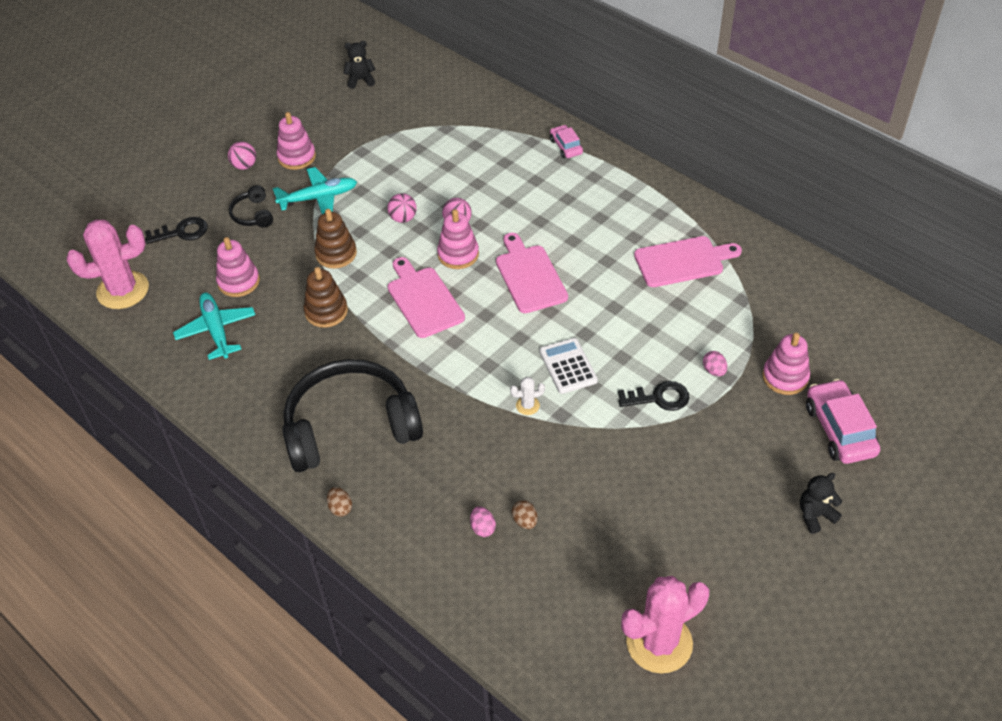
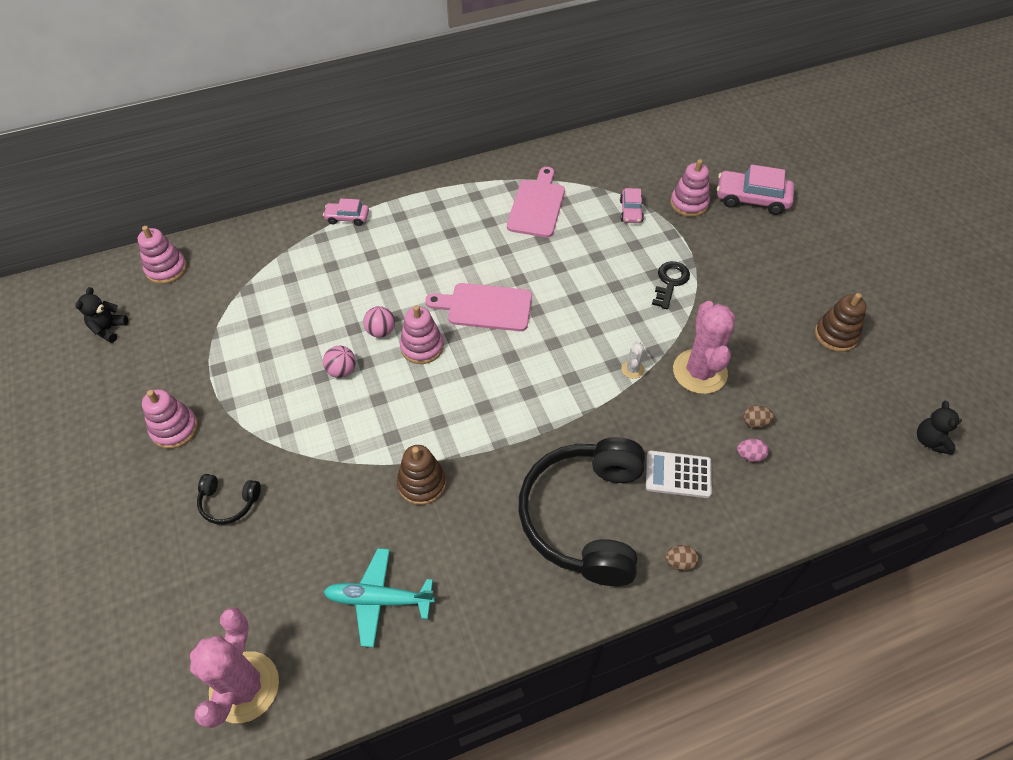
camera: 65 degrees left, 5 degrees up
black key [145,217,208,244] -> none
pink stacking toy [216,237,260,297] -> pink stacking toy moved to [138,226,187,284]
pink ball [228,141,256,170] -> none
turquoise plane [272,167,357,214] -> none
brown stacking toy [314,209,357,269] -> brown stacking toy moved to [815,293,867,352]
pink cutting board [387,257,465,338] -> none
white calculator [539,338,598,394] -> white calculator moved to [646,451,712,498]
pink cactus [621,576,709,674] -> pink cactus moved to [673,301,736,394]
pink egg [703,351,727,376] -> none
black teddy bear [800,473,842,534] -> black teddy bear moved to [917,401,962,455]
none -> pink car [620,188,644,223]

